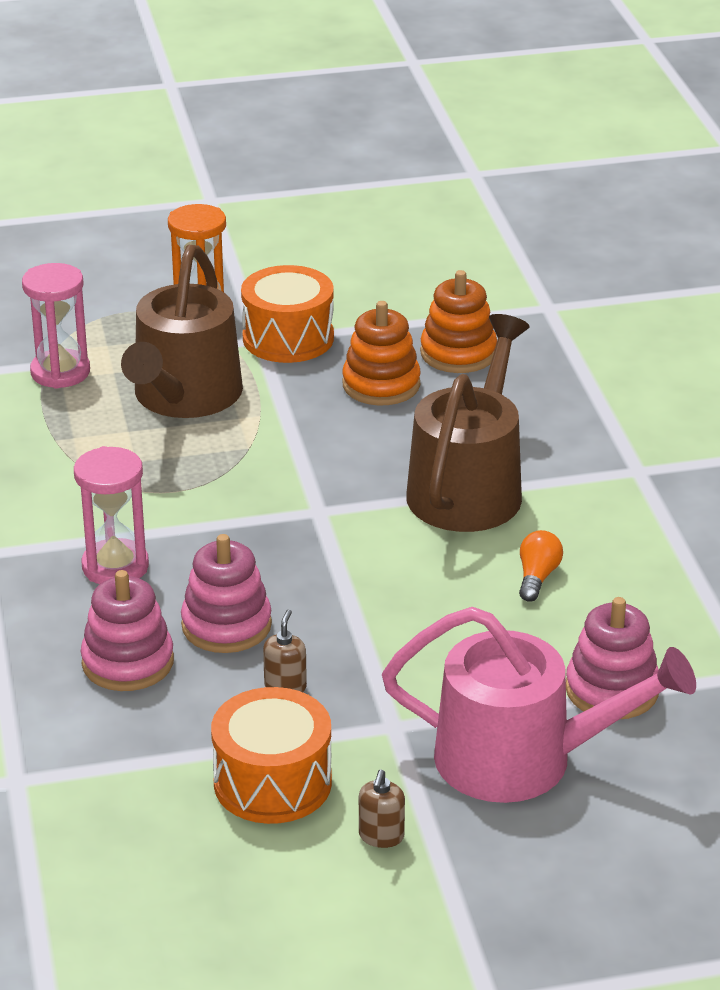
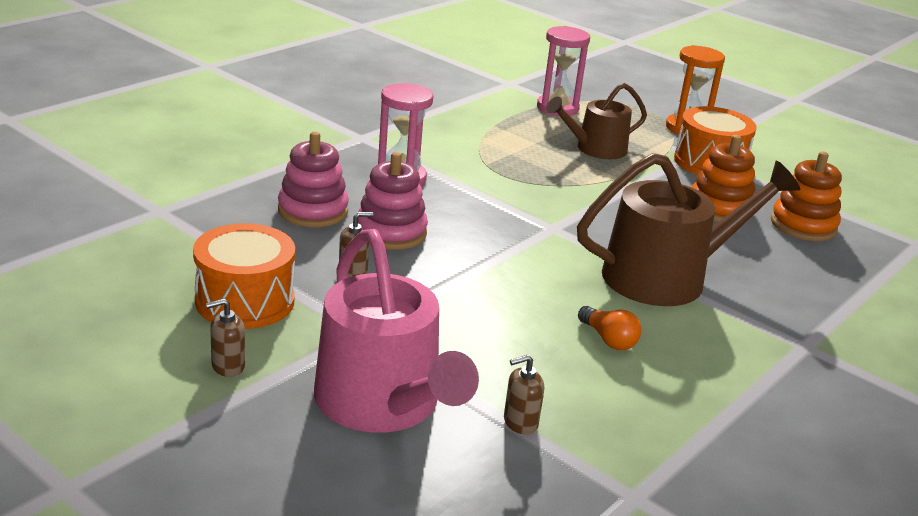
camera: 50 degrees right, 5 degrees down
brown watering can [121,245,243,418] -> brown watering can [546,83,647,159], size x0.61
orange light bulb [519,530,563,602] -> orange light bulb turned 75 degrees clockwise [578,306,642,350]
pink stacking toy [566,597,659,719] -> brown soap dispenser [504,355,544,435]

